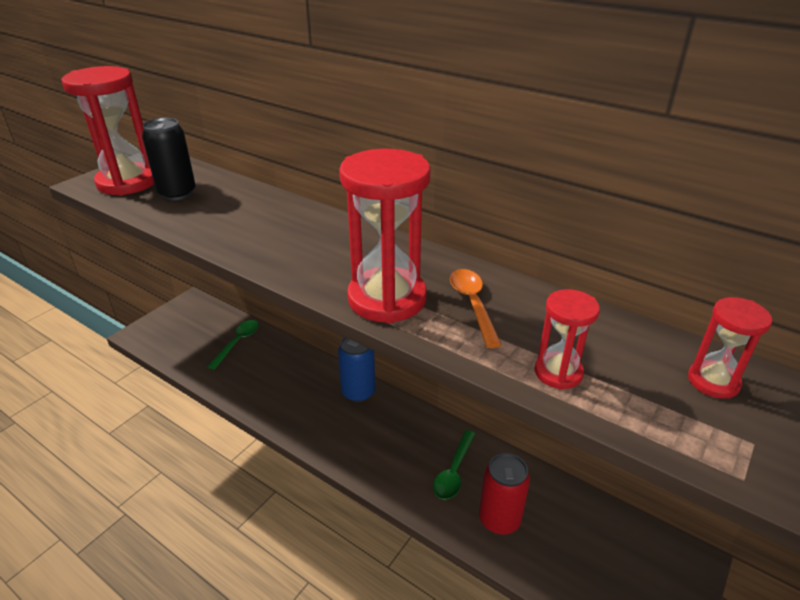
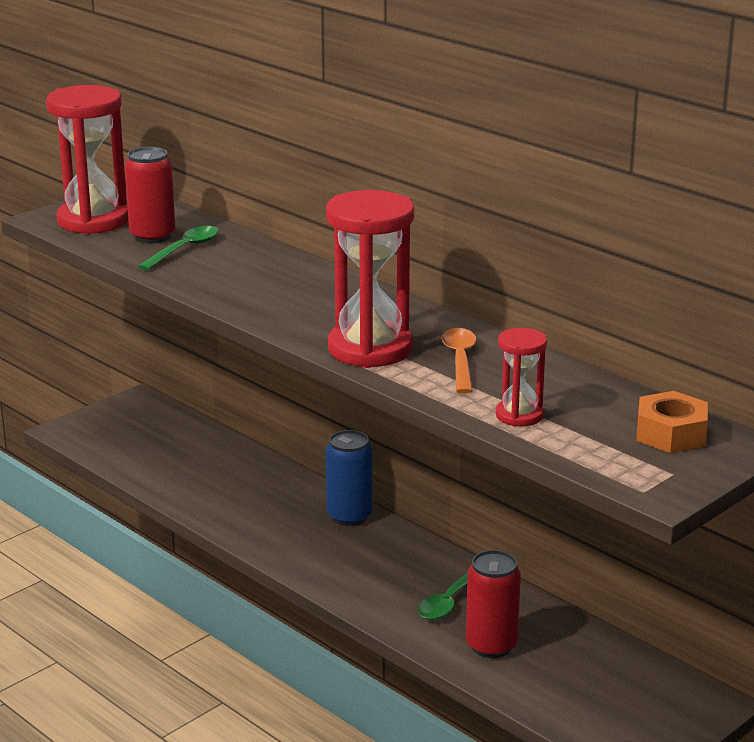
camera: 10 degrees right, 10 degrees down
black can [142,118,196,200] -> red can [125,147,175,243]
green spoon [207,320,259,370] -> green spoon moved to [138,226,218,270]
red hourglass [688,297,772,399] -> orange nut [636,391,708,453]

